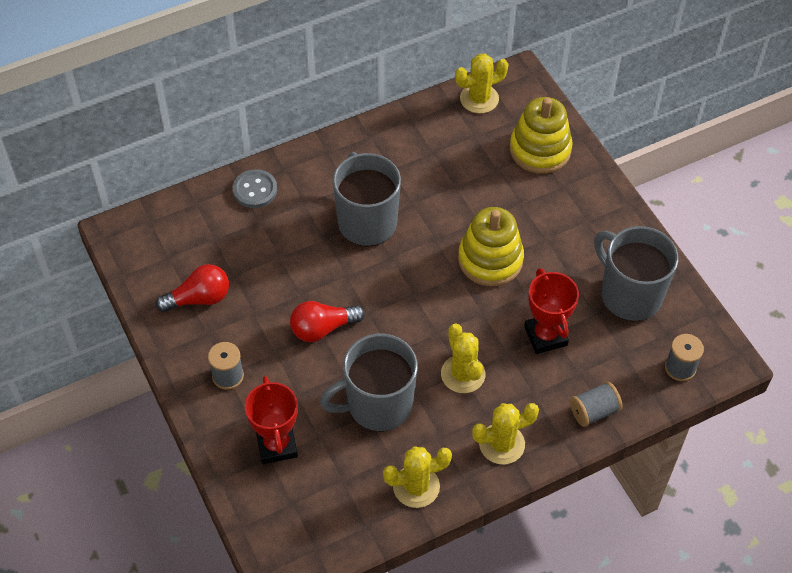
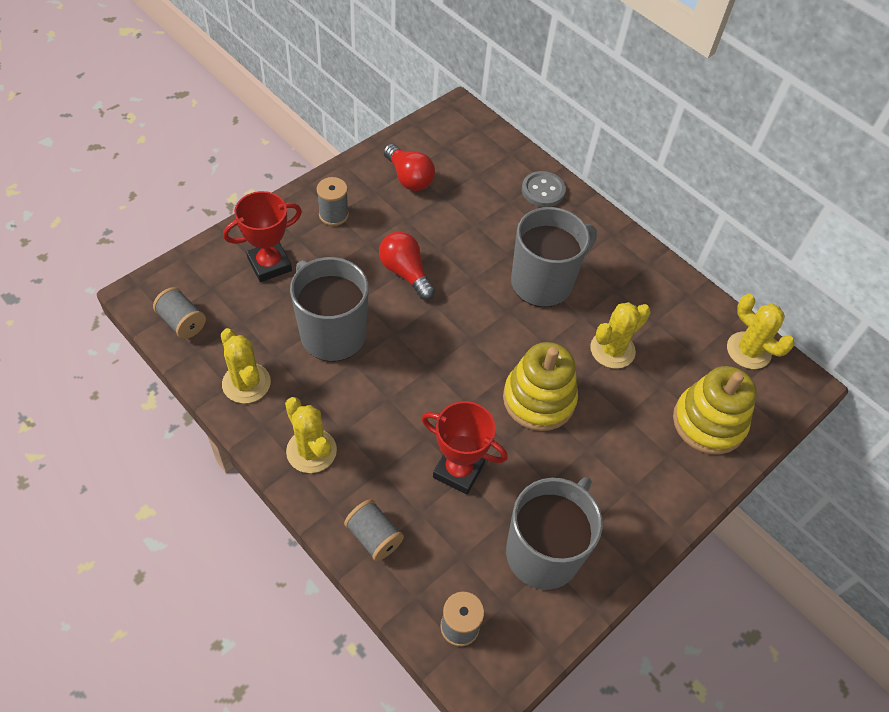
camera: 70 degrees right, 0 degrees up
yellow cactus [441,323,485,393] -> yellow cactus moved to [590,302,651,369]
red trophy [524,268,579,354] -> red trophy turned 60 degrees clockwise [421,401,508,494]
none -> grey spool [153,287,206,339]

